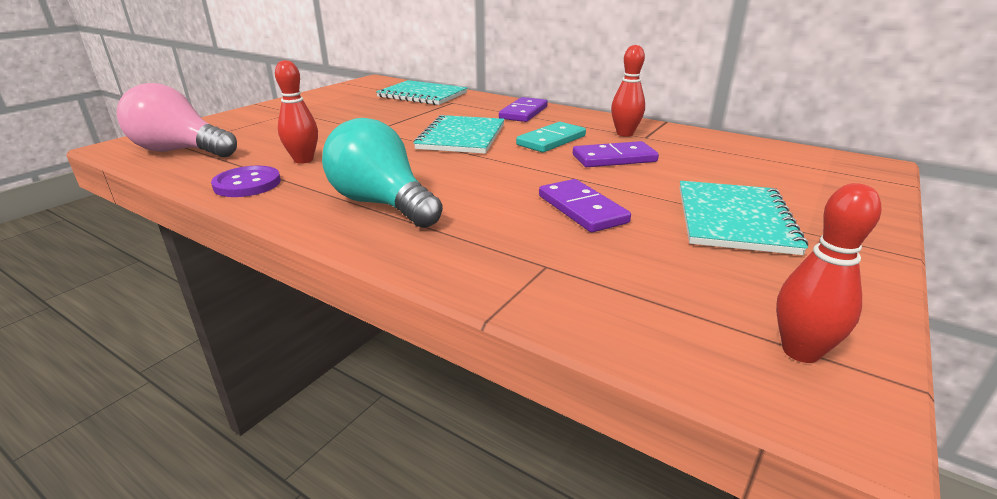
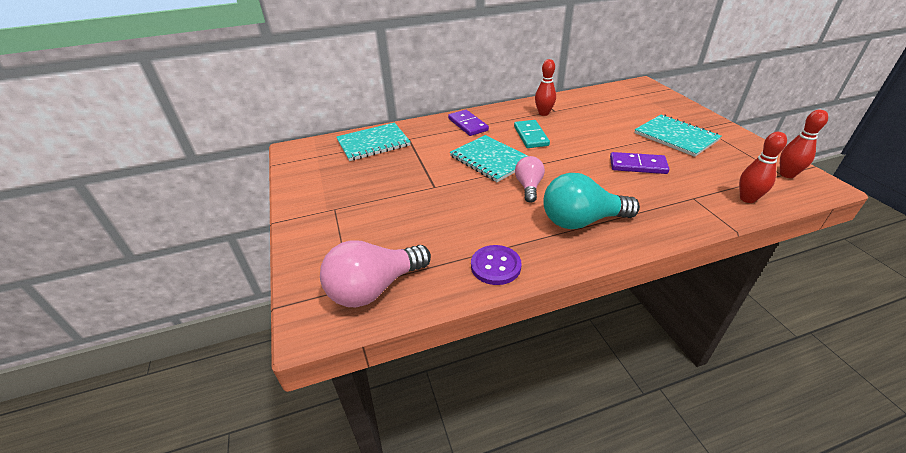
camera: 50 degrees left, 10 degrees up
red bowling pin [275,60,318,164] -> red bowling pin moved to [739,132,787,203]
purple domino [573,141,659,167] -> none
none -> pink light bulb [515,156,545,203]

